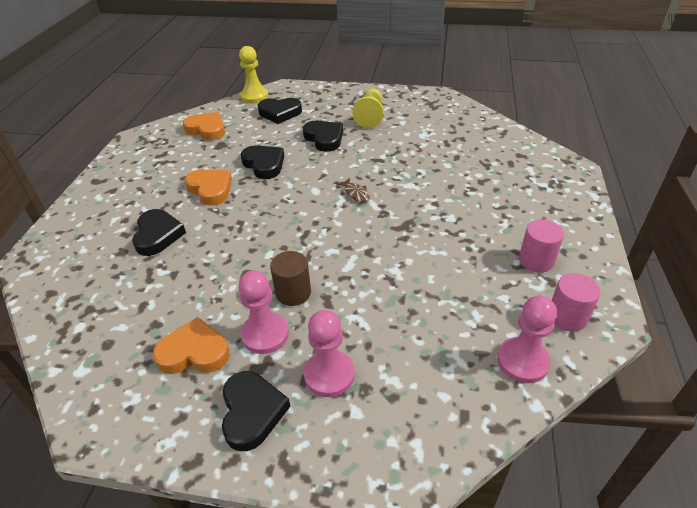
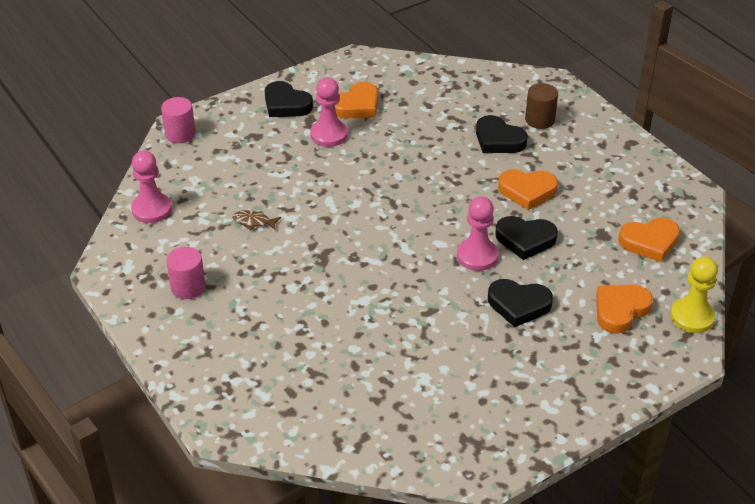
camera: 135 degrees right, 0 degrees up
black heart [258,98,302,124] -> orange heart [596,285,653,334]
brown cylinder [270,251,311,306] -> brown cylinder moved to [525,83,558,129]
pink pawn [304,310,355,397] -> pink pawn moved to [457,196,498,271]
brown fish [336,177,370,202] -> brown fish moved to [232,210,281,230]
yellow pawn [352,89,384,128] -> none
pink cylinder [552,273,601,332] -> pink cylinder moved to [161,97,196,143]

